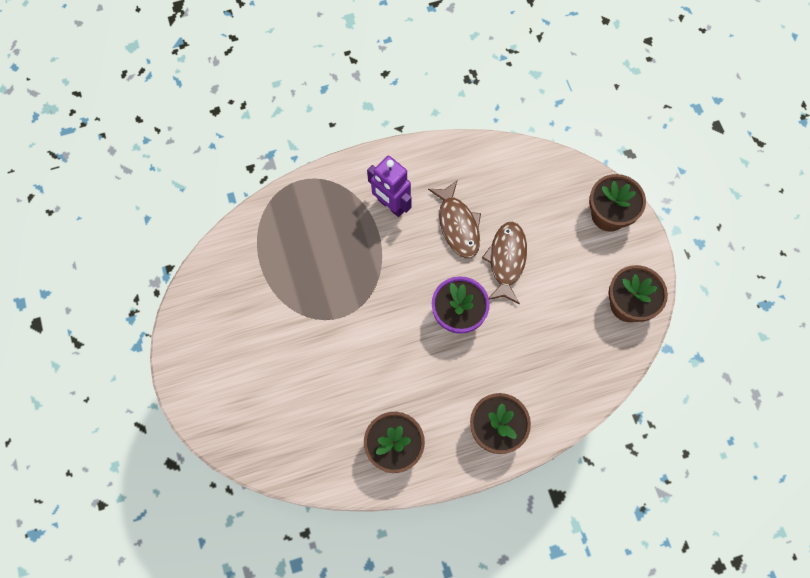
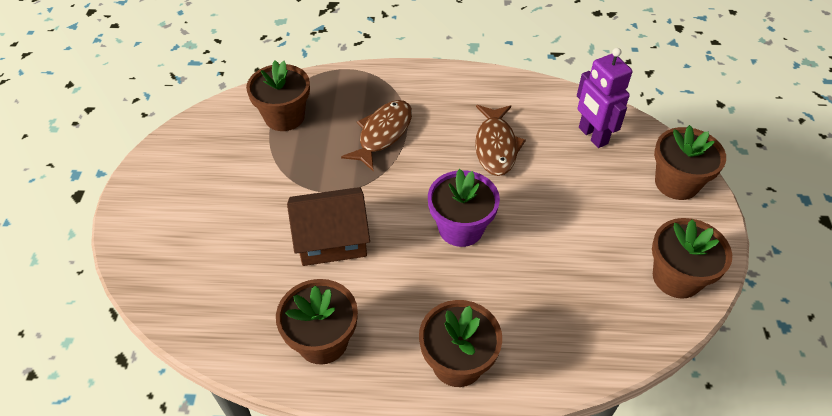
camera: 20 degrees right, 20 degrees down
purple robot [367,156,412,217] -> purple robot moved to [577,48,632,148]
brown fish [482,222,527,304] -> brown fish moved to [341,100,412,172]
none -> brown flower pot [246,60,310,131]
none -> brown house [287,187,370,266]

